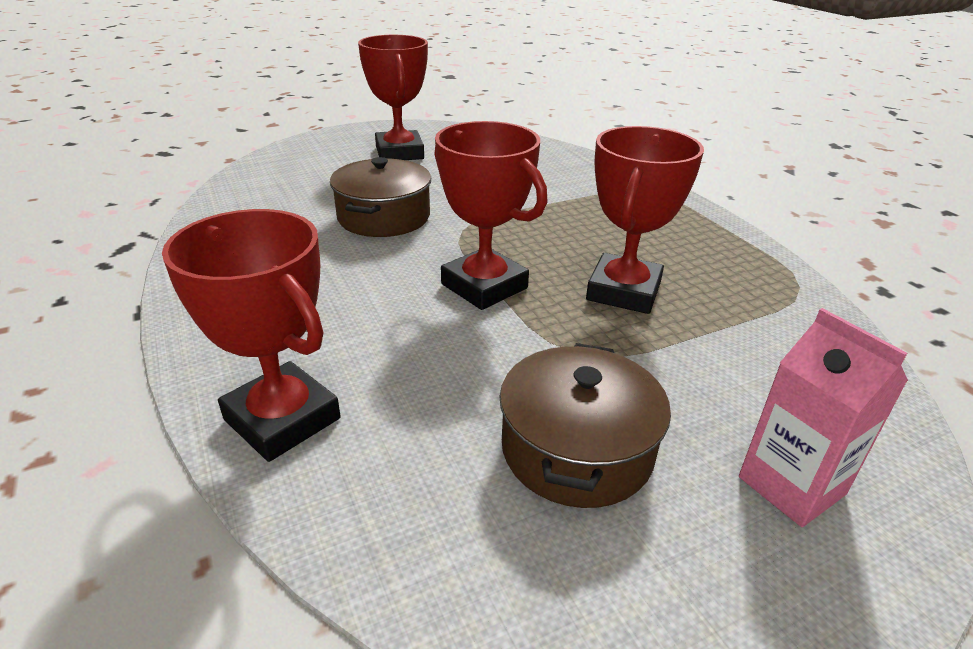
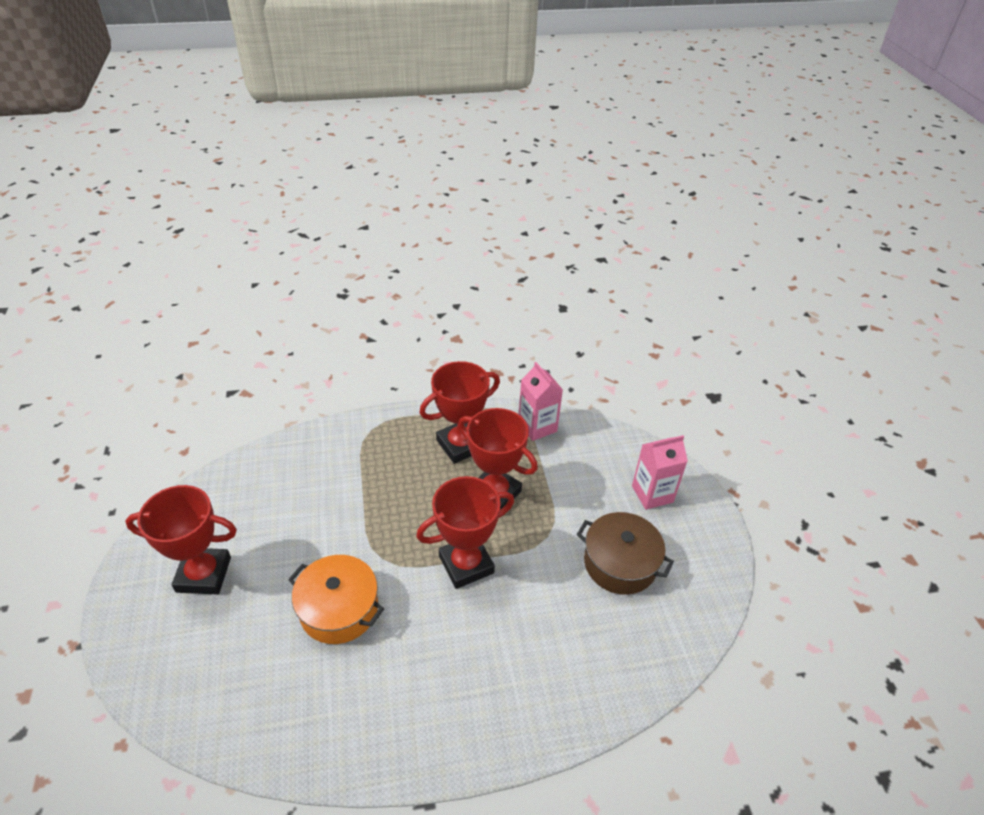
camera: 75 degrees left, 10 degrees up
red trophy [162,209,341,462] -> red trophy moved to [419,361,500,464]
brown pot [330,157,431,237] -> orange pot [288,555,384,644]
none -> pink carton [519,362,563,441]

